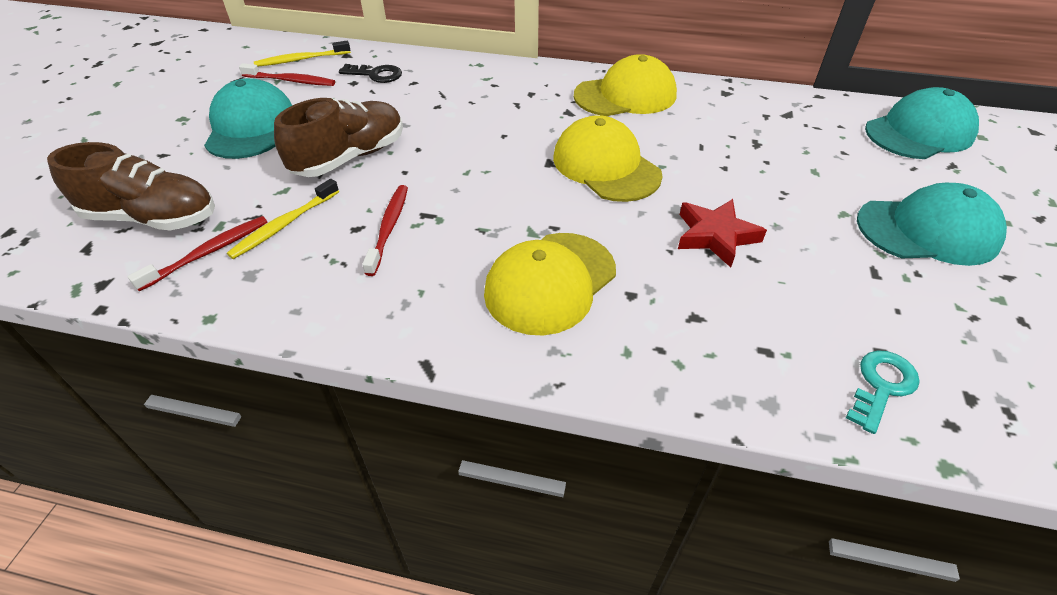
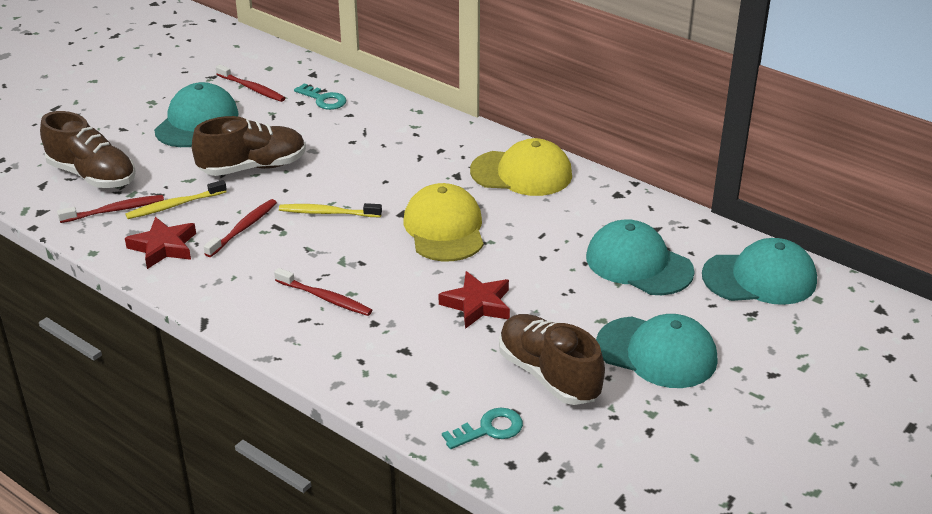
camera: 25 degrees right, 10 degrees down
yellow toothbrush [254,41,351,67] -> yellow toothbrush moved to [279,203,382,217]
black key [339,64,402,83] -> turquoise key [294,83,346,110]
yellow cap [484,233,616,335] -> red toothbrush [274,268,372,316]
none -> red star [125,217,196,269]
none -> brown shoe [499,314,605,405]
none -> turquoise cap [586,220,694,295]

